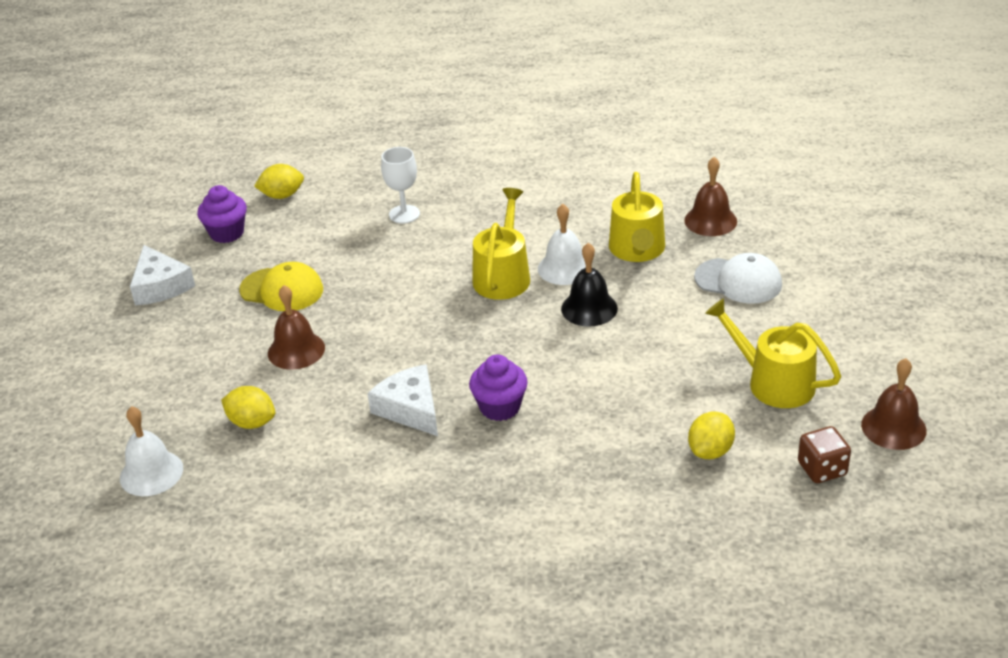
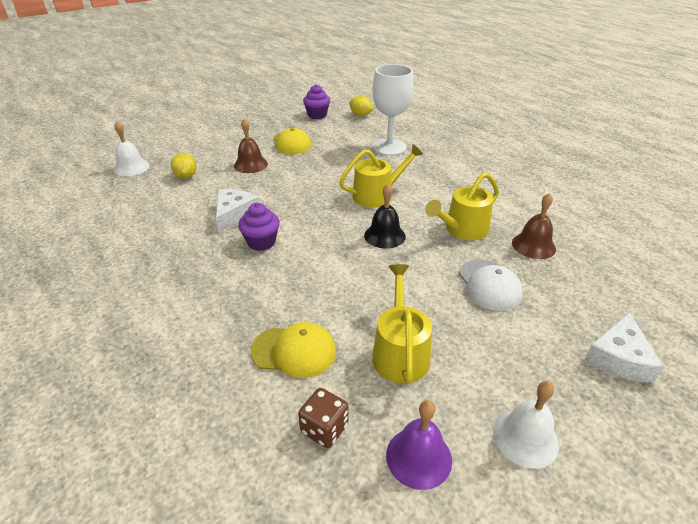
camera: 50 degrees right, 0 degrees up
white cheese [130,245,195,305] -> white cheese moved to [584,312,664,383]
white goblet [381,147,420,224] -> white goblet [373,64,414,155], size x1.75
white bell [538,204,586,285] -> white bell moved to [493,381,559,469]
yellow lemon [688,412,735,459] -> yellow cap [250,322,336,378]
brown bell [861,358,927,450] -> purple bell [386,400,452,490]

